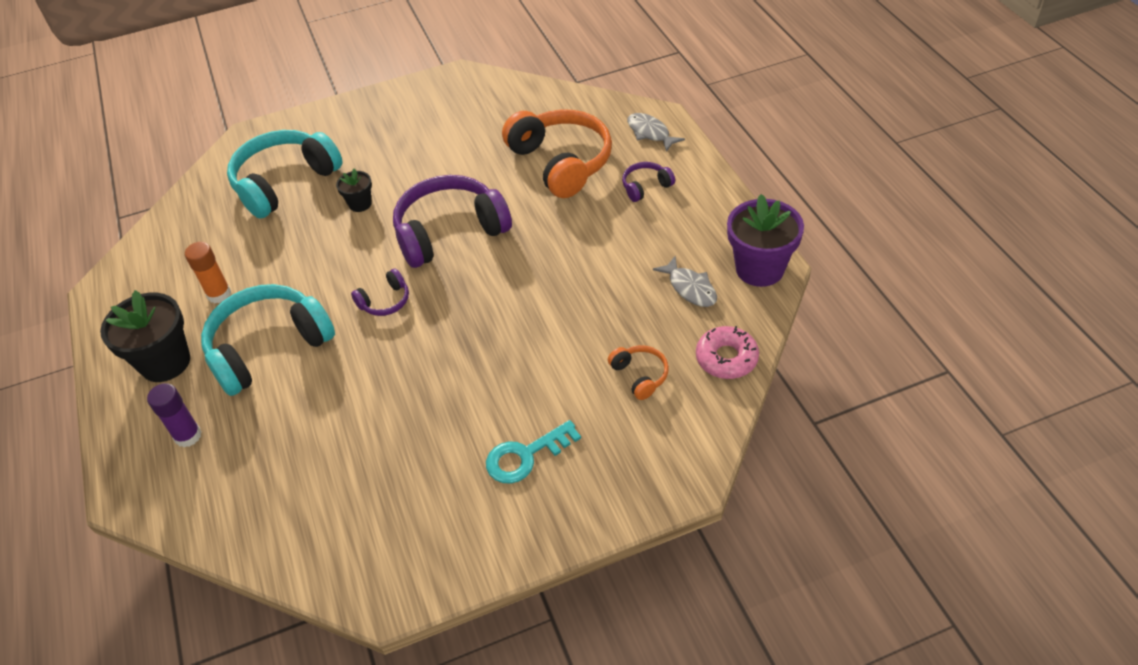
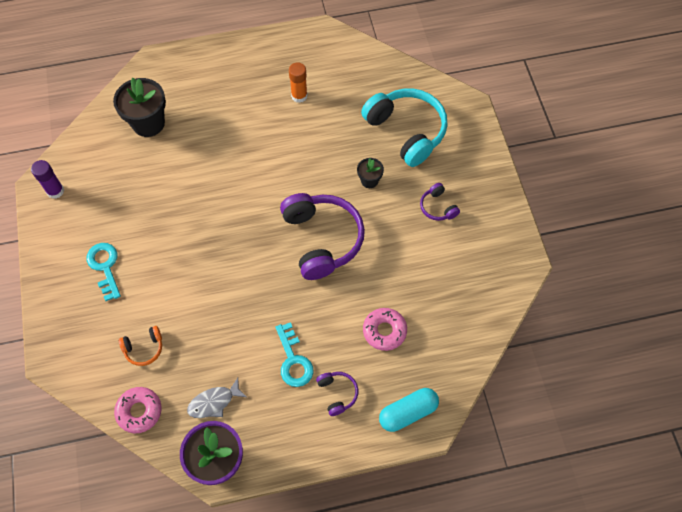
camera: 95 degrees right, 15 degrees up
black flower pot [100,290,190,382] -> black flower pot moved to [113,78,166,137]
purple glue stick [147,383,202,447] -> purple glue stick moved to [31,160,64,199]
turquoise headphones [201,284,335,396] -> none
purple headphones [351,269,409,316] -> purple headphones moved to [420,183,460,221]
orange headphones [502,110,612,198] -> pink donut [363,308,407,351]
grey fish [627,113,685,152] -> turquoise capsule [379,388,439,432]
none -> turquoise key [276,322,313,387]

